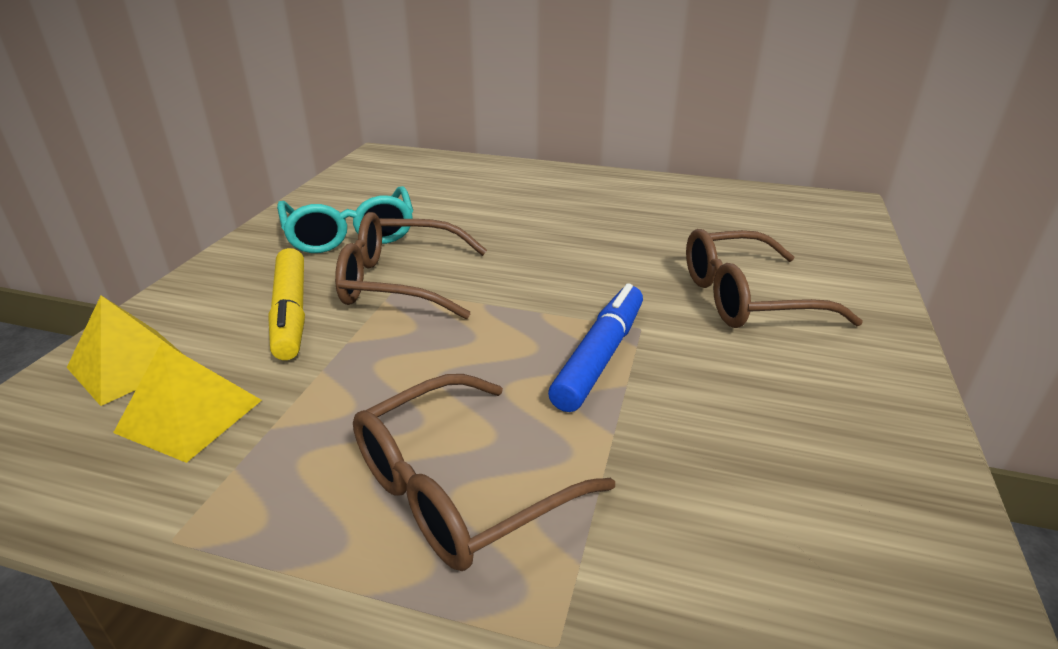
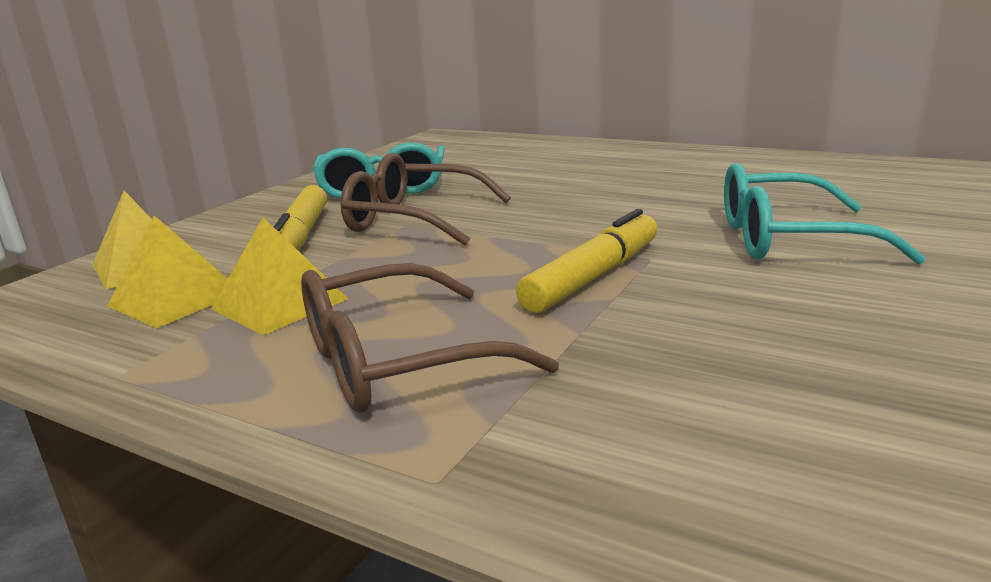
camera: 15 degrees right, 10 degrees down
blue marker [548,283,643,412] -> yellow marker [516,209,658,313]
brown glasses [686,229,863,328] -> turquoise glasses [724,163,926,265]
none -> yellow pyramid [211,218,348,335]

